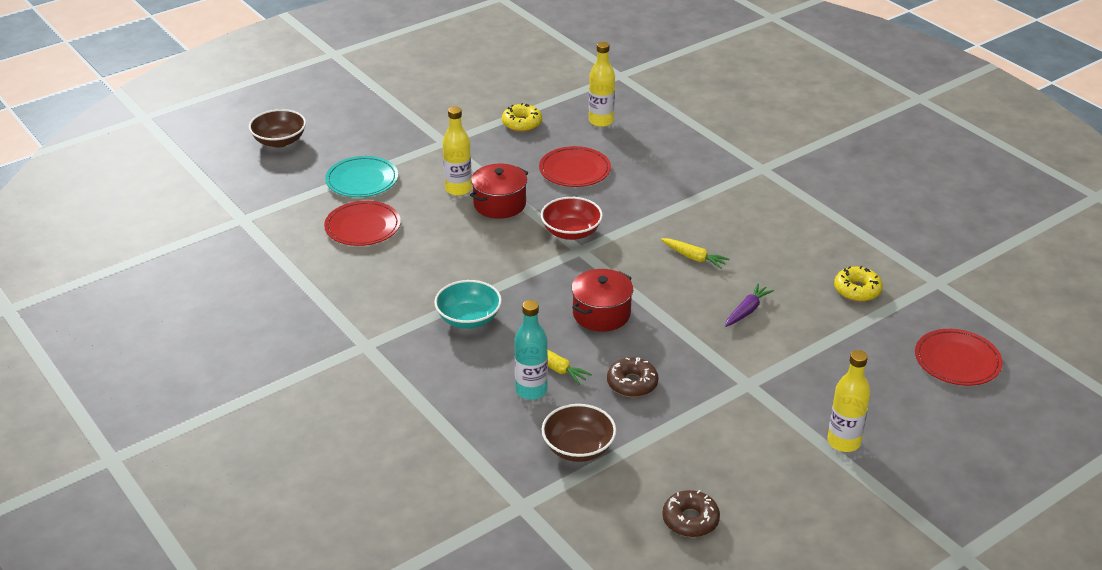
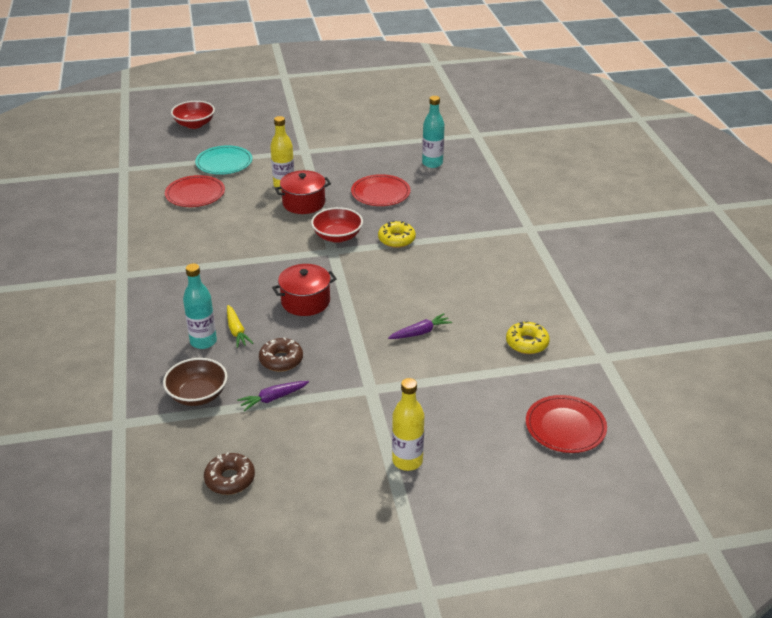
camera: 25 degrees right, 0 degrees up
brown bowl [249,109,306,148] -> red bowl [171,101,215,129]
turquoise bowl [434,280,502,329] -> none
yellow donut [502,103,542,132] -> yellow donut moved to [378,221,416,248]
yellow bottle [589,42,615,127] -> turquoise bottle [422,96,445,168]
yellow carrot [660,238,729,269] -> none
none -> purple carrot [237,381,309,411]

